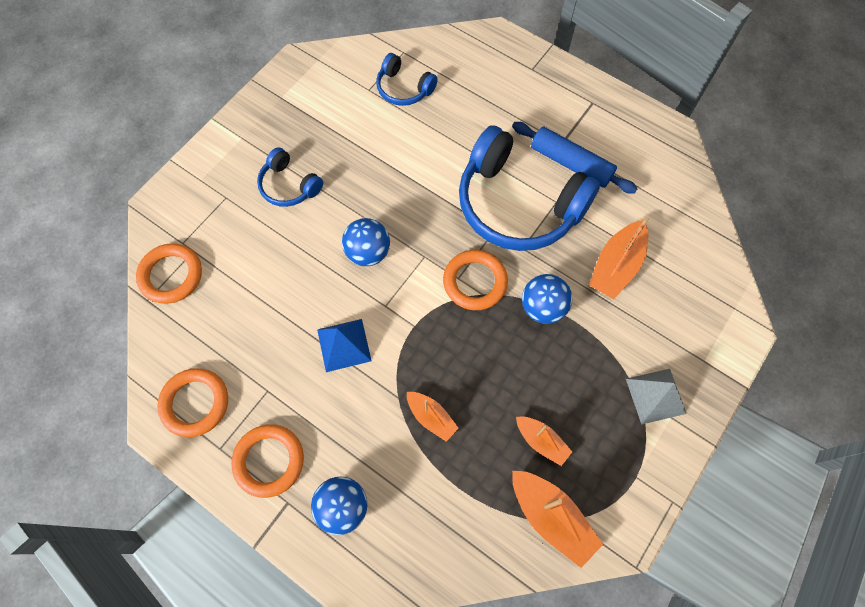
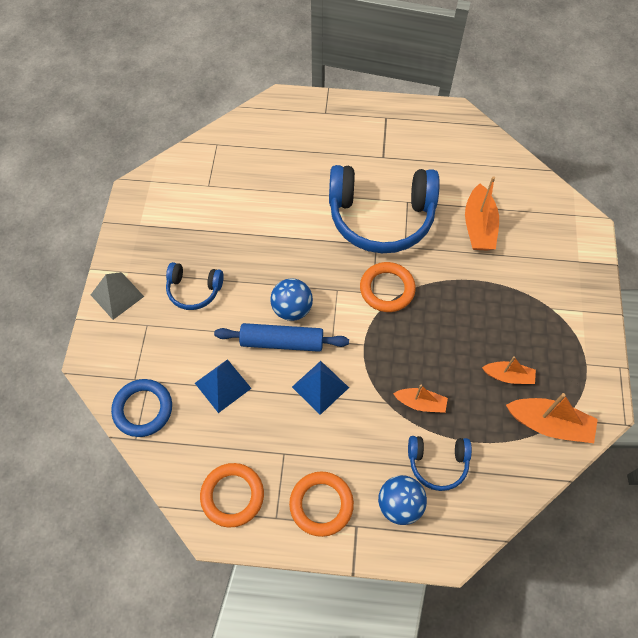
camera: 30 degrees left, 5 degrees down
orange ring [136,243,202,304] -> blue ring [111,379,172,437]
blue headphones [376,53,438,106] -> blue headphones moved to [408,436,472,491]
blue rolling pin [512,122,638,194] -> blue rolling pin moved to [214,323,349,352]
blue ball [522,274,572,324] -> none
grey pyramid [626,369,687,425] -> grey pyramid moved to [91,272,144,320]
none -> blue pyramid [195,359,252,413]

